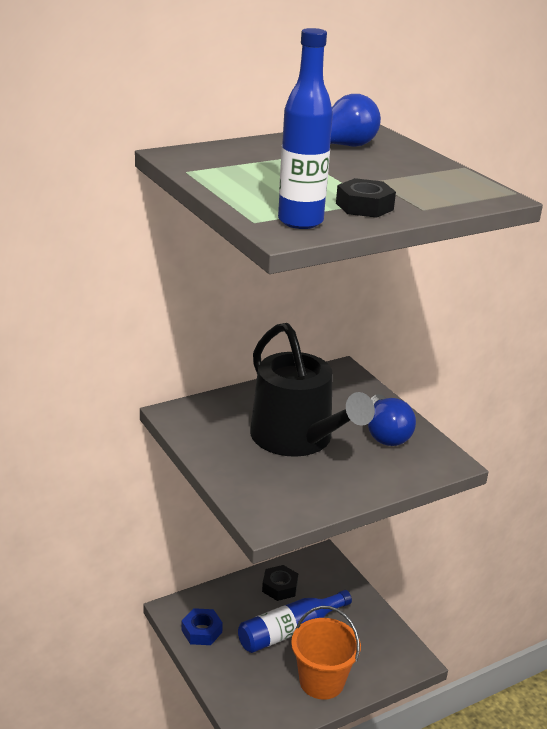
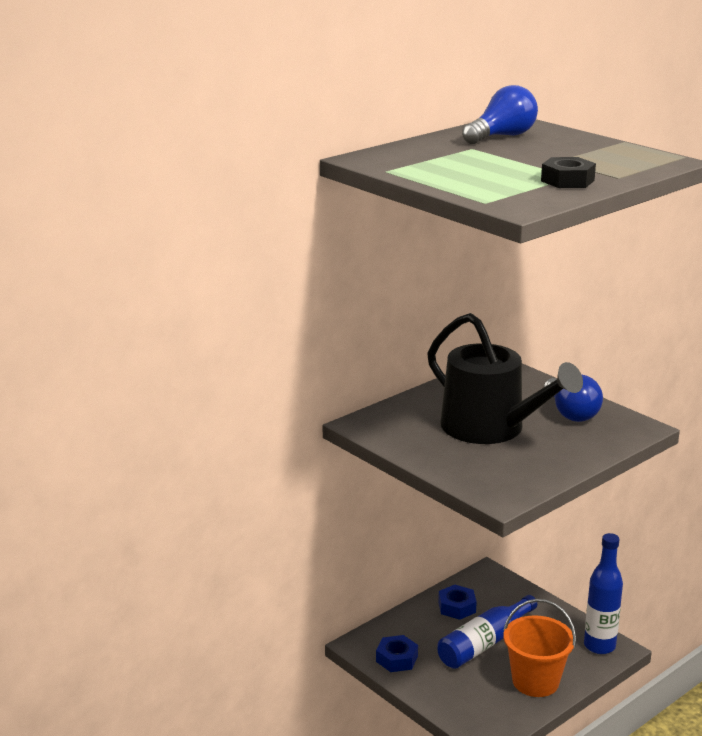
camera: 10 degrees left, 5 degrees down
black nut [262,565,298,601] -> blue nut [438,585,477,620]
blue bottle [278,28,333,229] -> blue bottle moved to [584,533,623,654]

